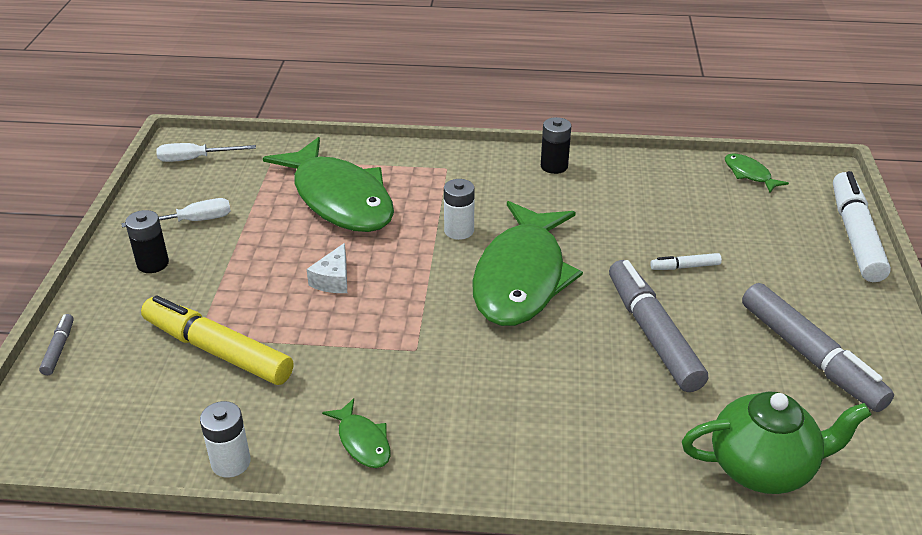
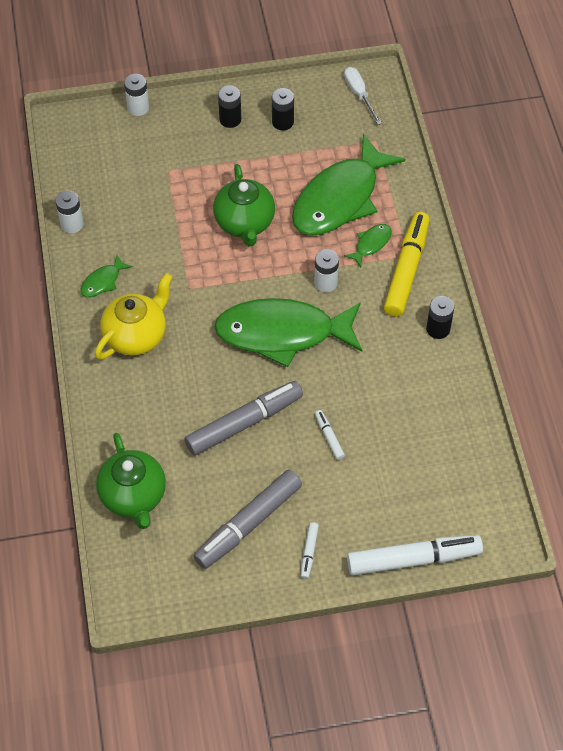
camera: 75 degrees right, 20 degrees up
grey marker [39,314,74,375] -> white battery [124,74,149,116]
white screwdriver [121,198,231,228] -> black battery [272,88,294,131]
yellow marker [141,295,293,385] -> yellow marker moved to [384,212,430,317]
white cheese [307,243,347,293] -> green teapot [213,164,275,247]
green fish [725,153,789,193] -> green fish moved to [344,224,392,267]
none -> yellow teapot [95,273,172,360]
none -> white marker [301,522,319,579]

